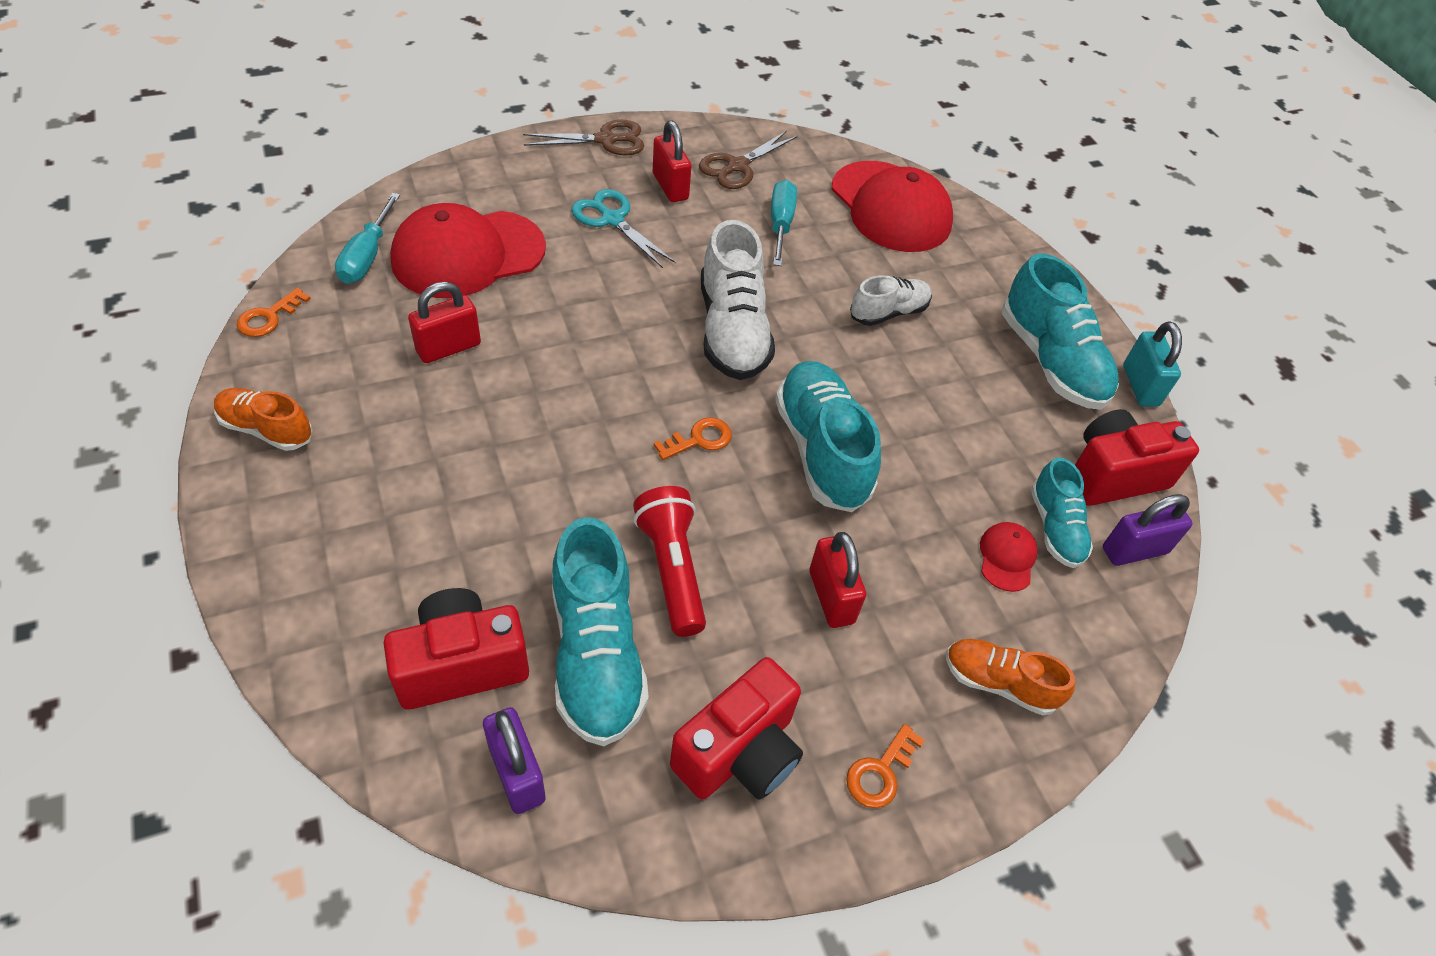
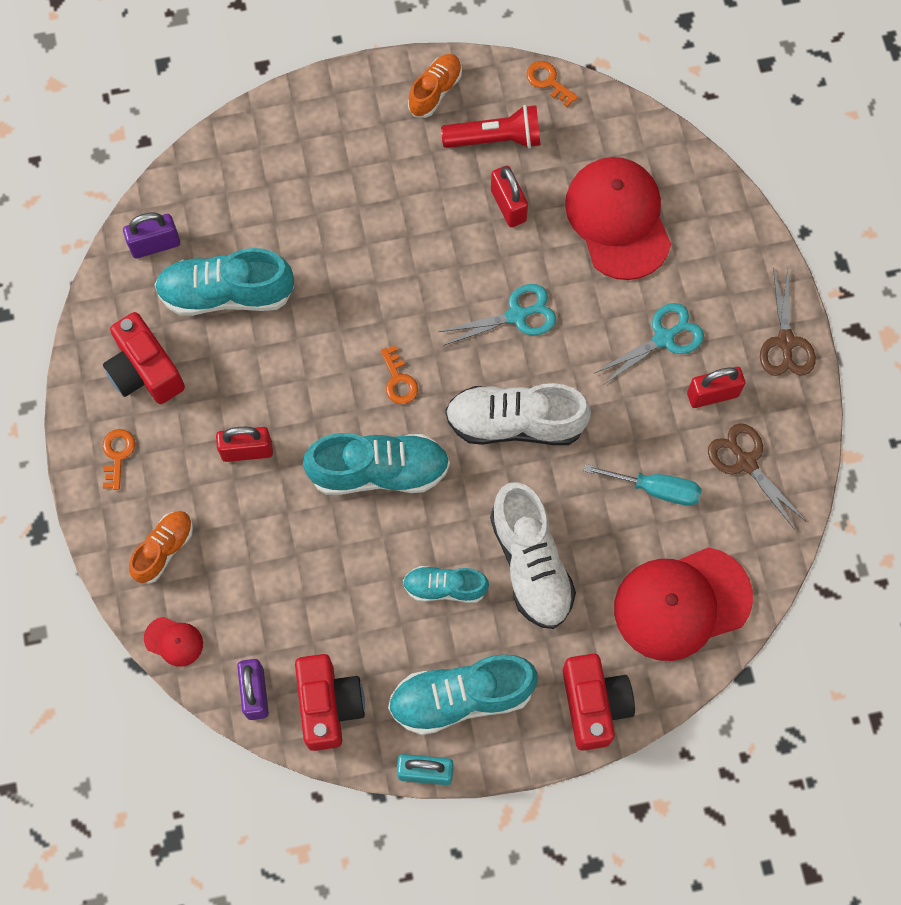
camera: 105 degrees right, 20 degrees up
turquoise screwdriver [335,193,400,284] -> none
red camera [384,588,529,710] -> red camera moved to [563,654,635,751]
red flashlight [633,486,706,637] -> red flashlight moved to [441,105,541,149]
orange key [846,724,925,808] -> orange key turned 45 degrees clockwise [103,429,135,490]
white shoe [850,275,932,326] -> white shoe [490,482,576,629], size x1.71
red cap [980,522,1038,592] -> red cap moved to [144,617,203,667]
turquoise shoe [1031,457,1093,568] -> turquoise shoe moved to [403,566,489,603]
none -> turquoise scissors [439,284,556,346]

